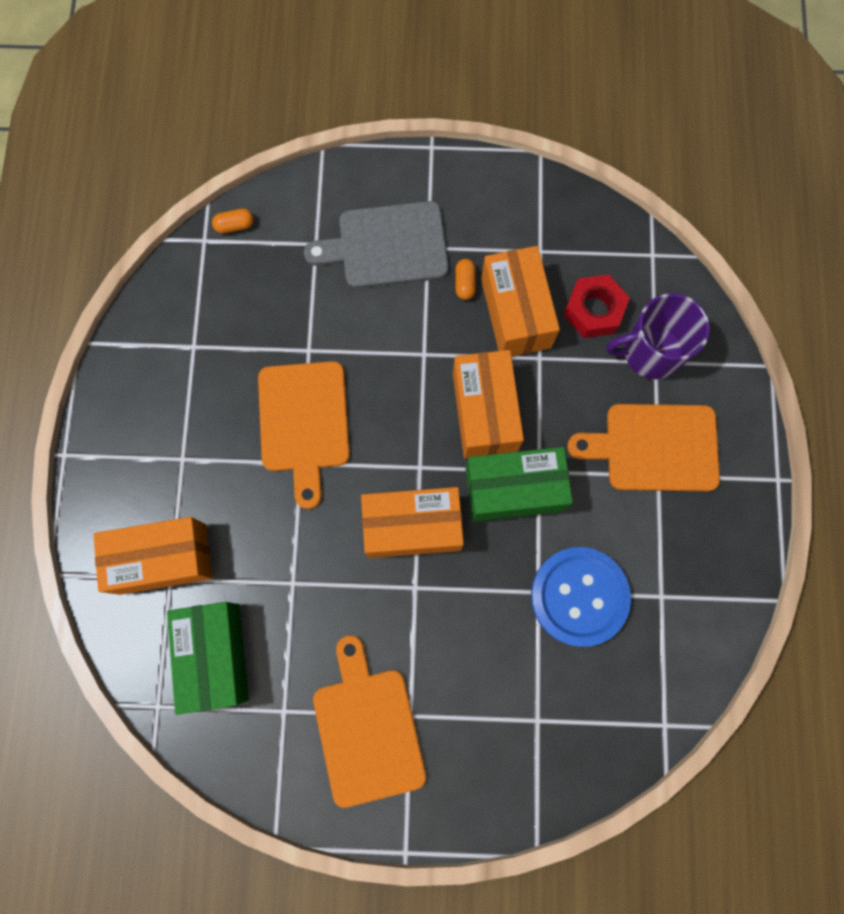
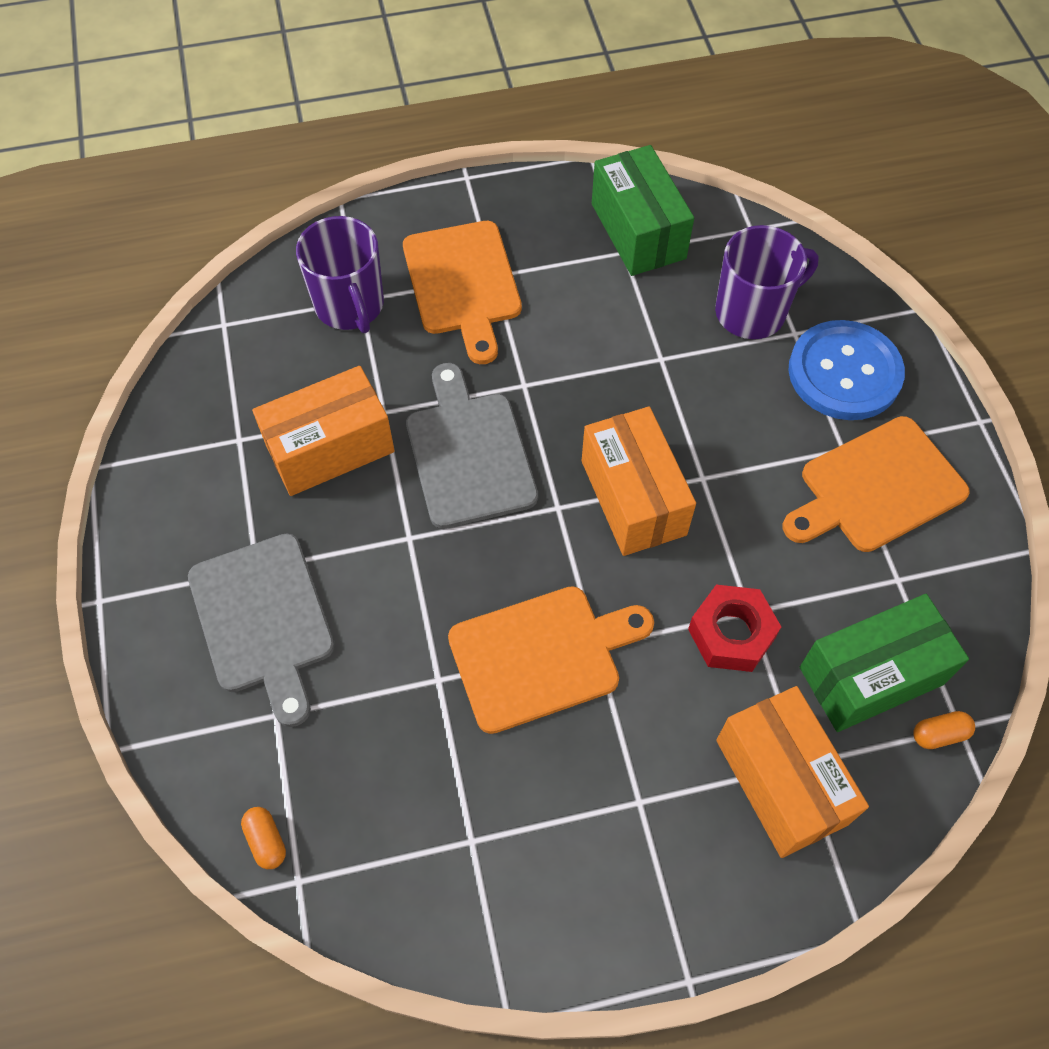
camera: 105 degrees left, 15 degrees down
orange box [453,350,524,459] -> grey cutting board [406,363,538,529]
orange capsule [455,259,476,300] -> orange capsule moved to [914,711,975,749]
green box [466,447,573,522] -> green box moved to [592,145,694,276]
blue button [531,547,631,647] -> blue button moved to [788,320,905,420]
red nut [563,274,630,338] -> red nut moved to [688,585,781,672]
none -> purple mug [715,225,819,339]

